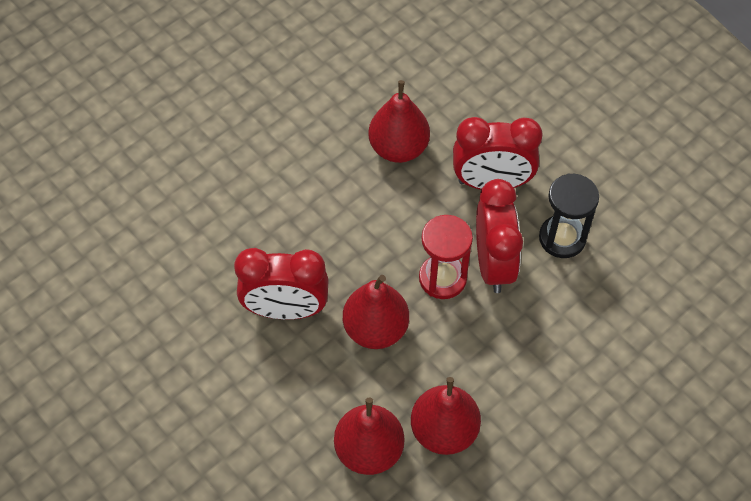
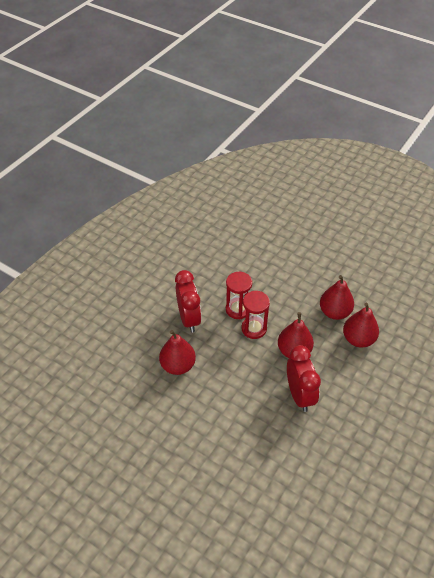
camera: 105 degrees left, 10 degrees down
red clock [476,179,523,293] -> red hourglass [226,272,252,319]
black hourglass [539,173,599,258] -> none

